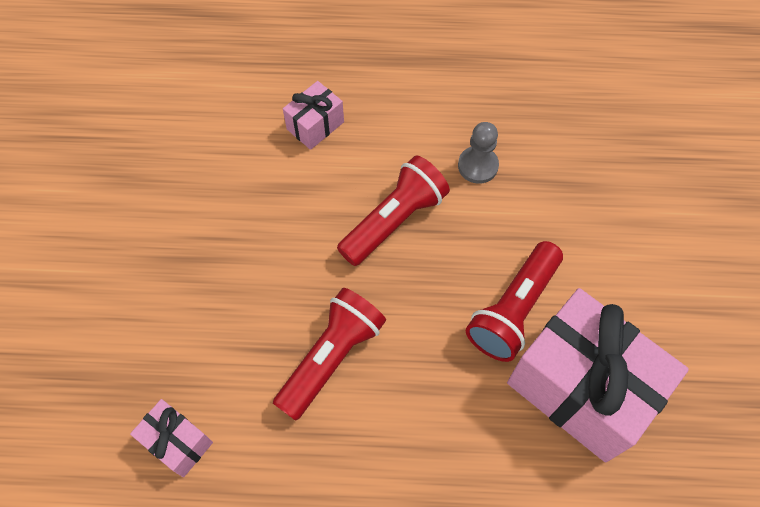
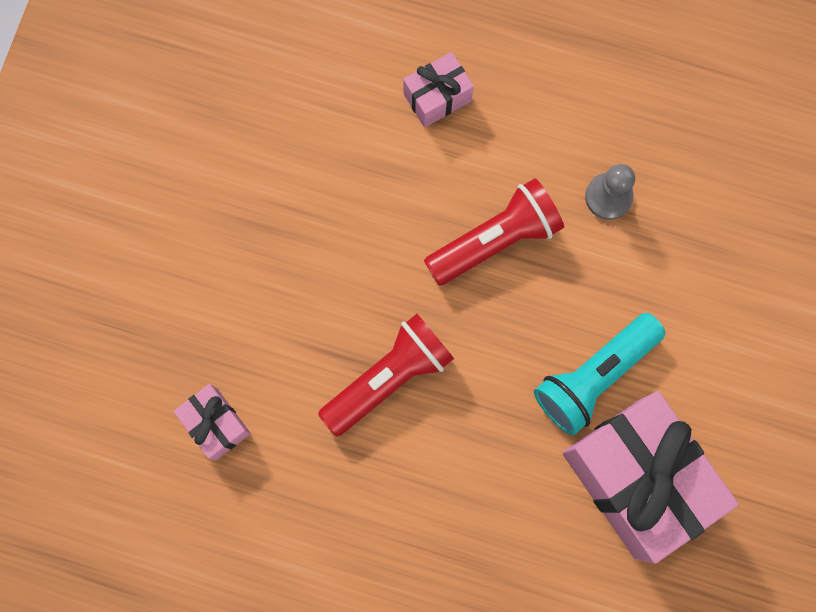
camera: 15 degrees right, 15 degrees up
red flashlight [466,241,563,362] -> turquoise flashlight [534,313,665,435]

